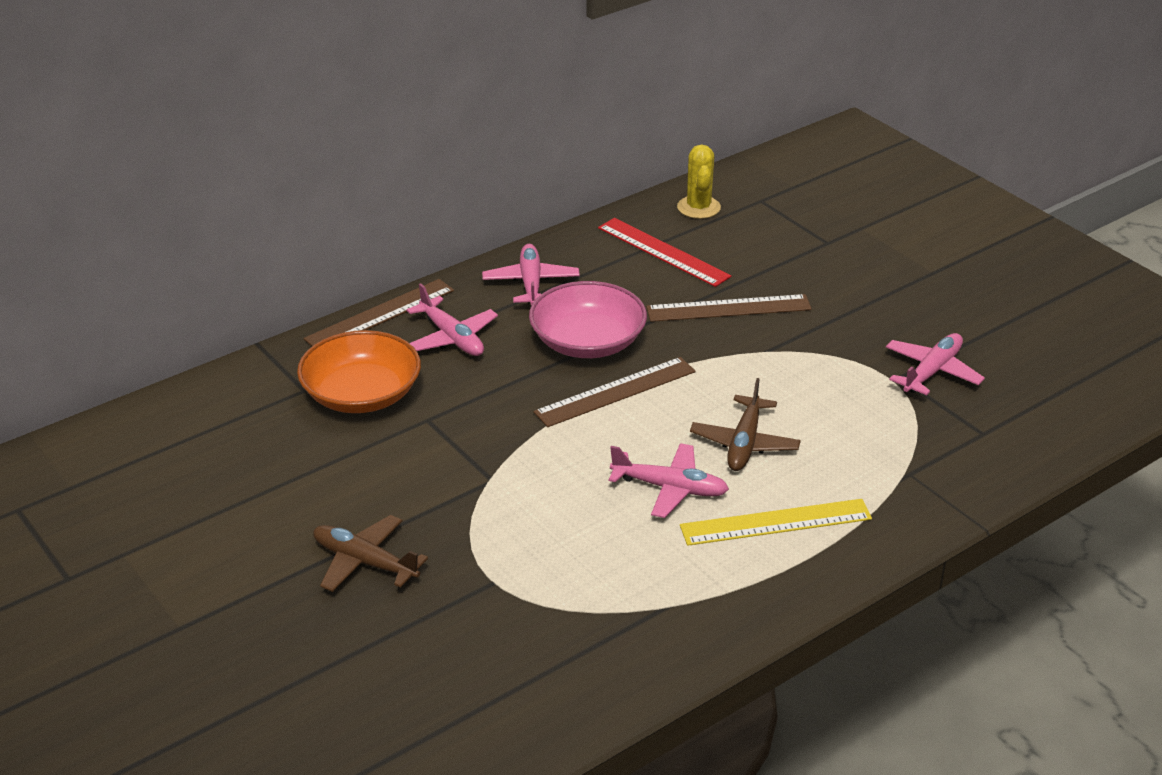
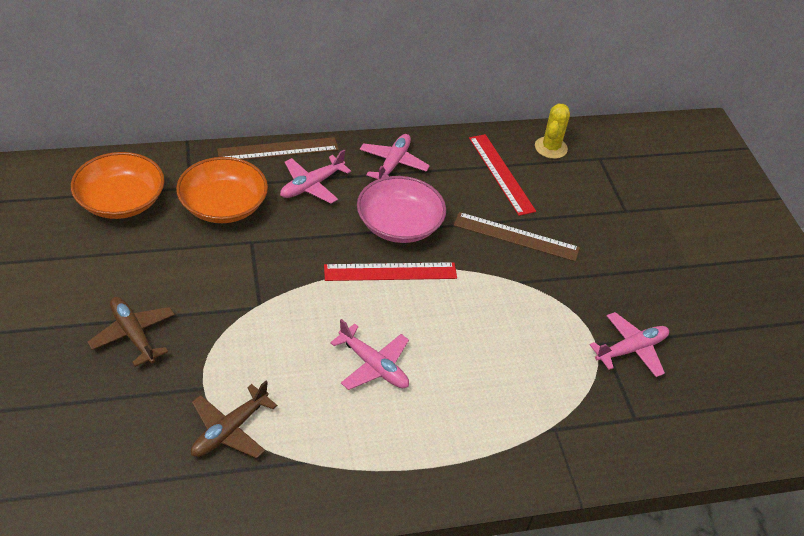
camera: 20 degrees right, 10 degrees up
pink plane [406,284,498,356] -> pink plane turned 60 degrees clockwise [280,150,351,204]
brown ruler [533,357,696,427] -> red ruler [324,262,457,281]
yellow ruler [680,499,872,546] -> none
brown plane [690,378,801,471] -> brown plane moved to [191,381,277,458]
none -> orange bowl [71,152,165,219]

